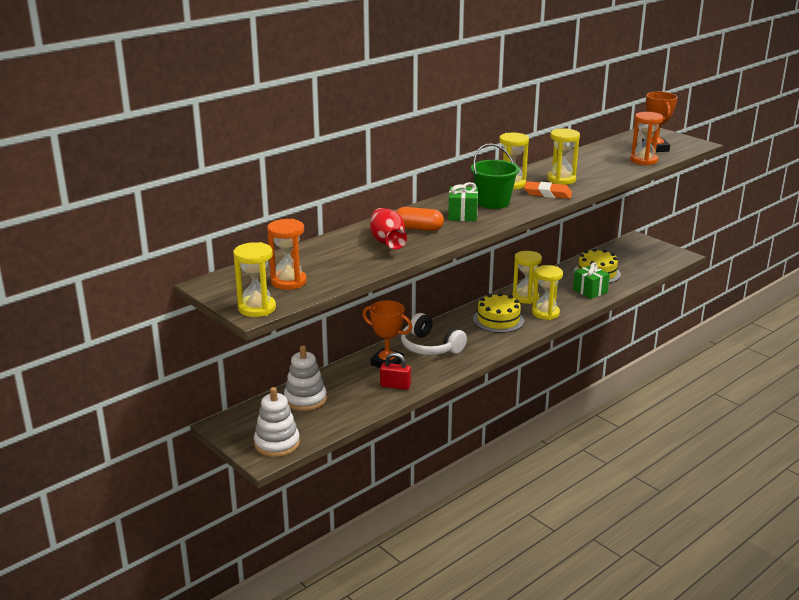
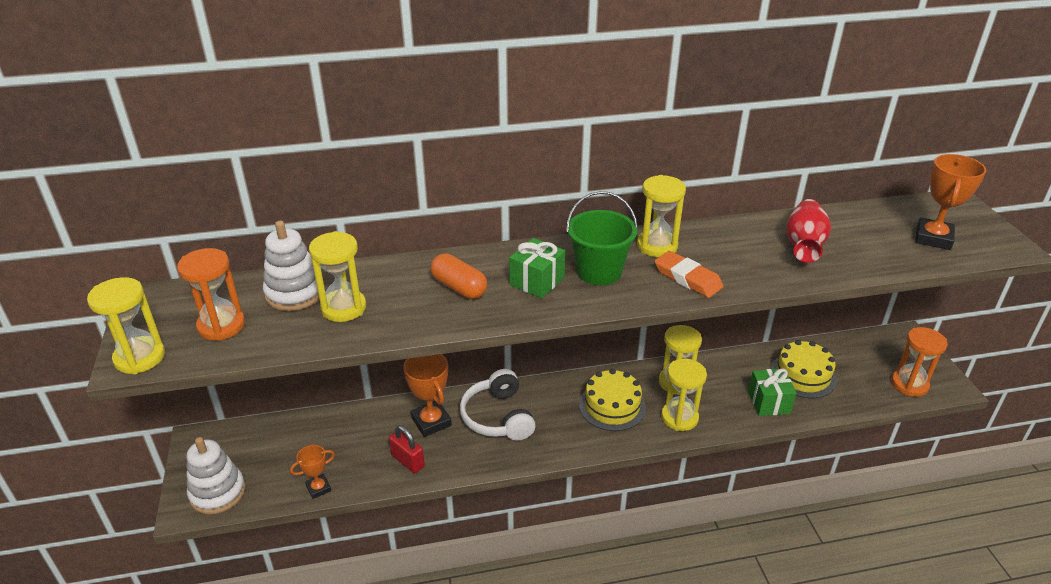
camera: 30 degrees right, 10 degrees up
white stacking toy [284,346,327,411] -> white stacking toy moved to [263,221,319,311]
red vase [370,208,407,249] -> red vase moved to [786,199,831,263]
yellow hourglass [547,129,580,185] -> yellow hourglass moved to [309,231,366,322]
orange hourglass [630,112,663,166] -> orange hourglass moved to [891,327,948,397]
none -> orange trophy [290,445,335,499]

